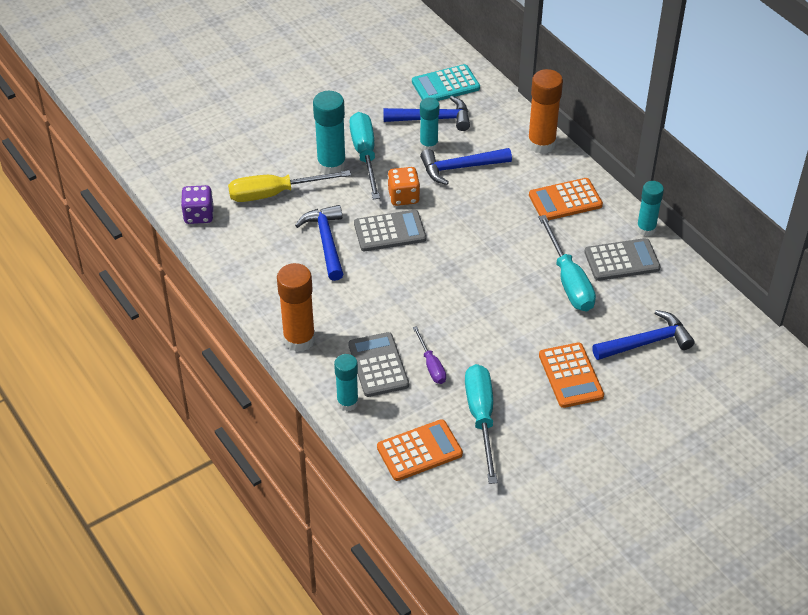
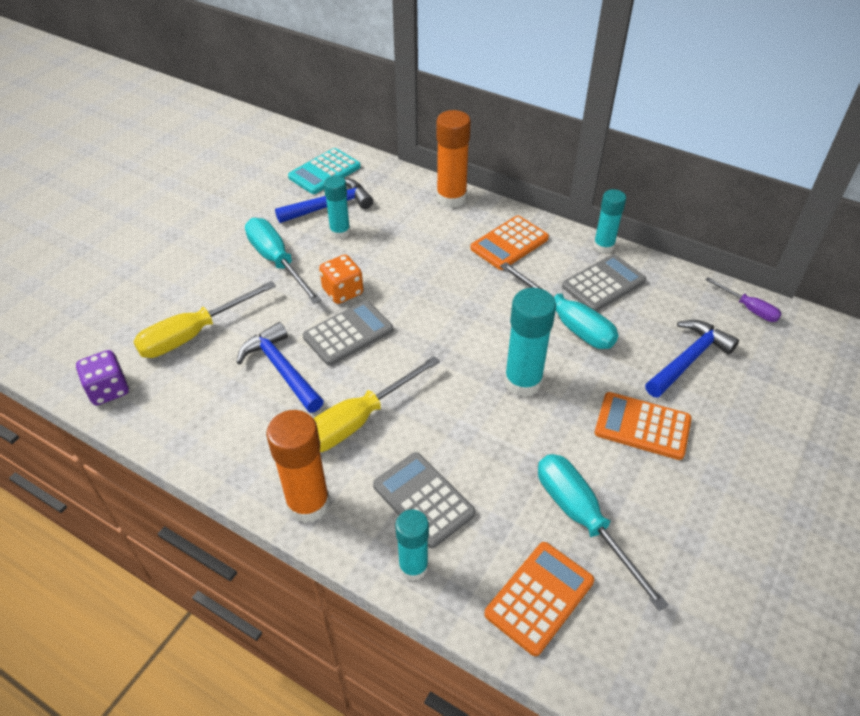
camera: 25 degrees left, 0 degrees up
turquoise glue stick [313,91,346,174] -> turquoise glue stick moved to [504,288,556,397]
purple screwdriver [413,326,446,384] -> purple screwdriver moved to [706,278,782,322]
blue hammer [420,148,512,185] -> none
orange calculator [539,342,604,408] -> orange calculator turned 150 degrees clockwise [595,392,692,460]
none -> yellow screwdriver [313,356,440,452]

